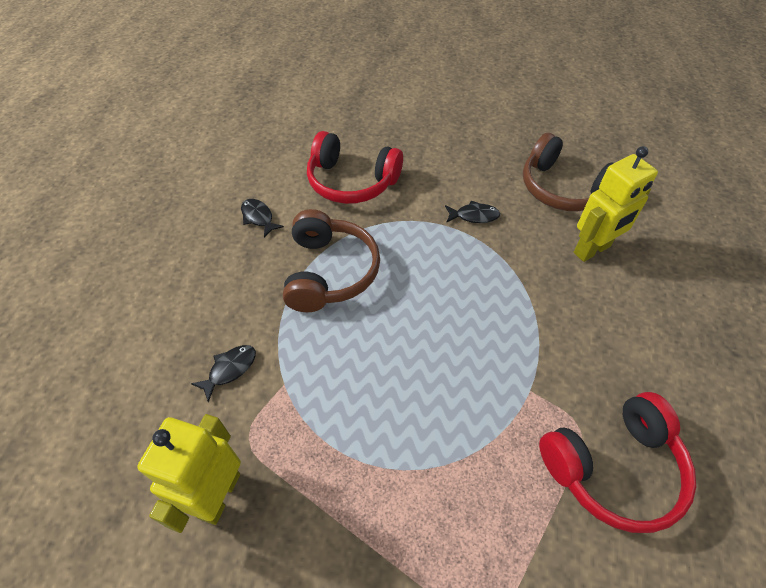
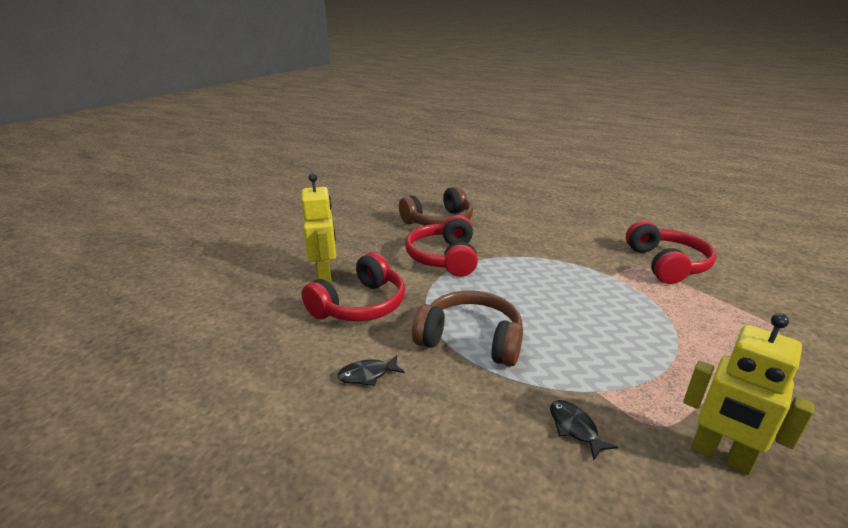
camera: 70 degrees left, 25 degrees down
black fish [445,200,500,223] -> red headphones [405,215,478,277]
yellow robot [574,146,658,262] -> yellow robot moved to [301,173,336,283]

